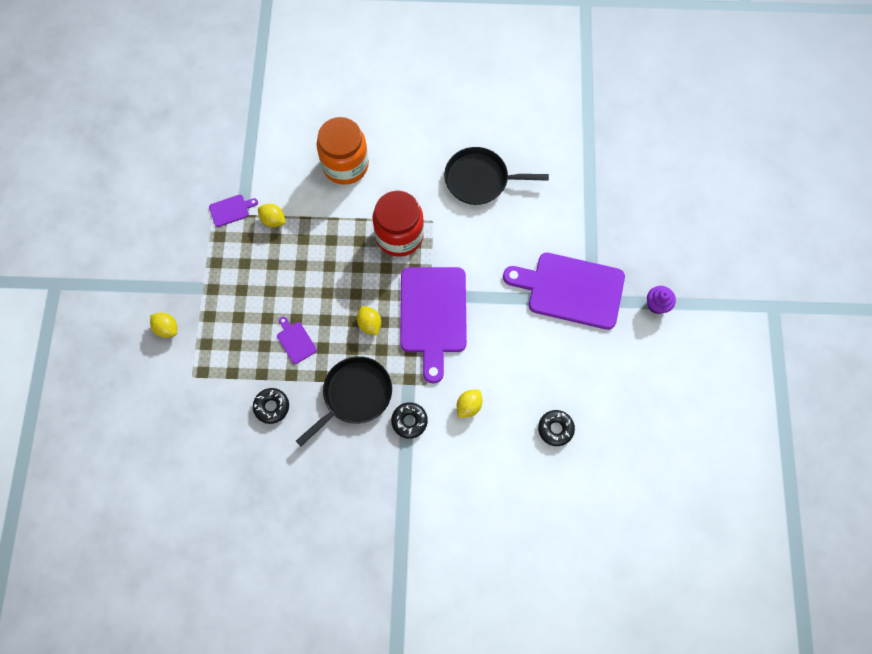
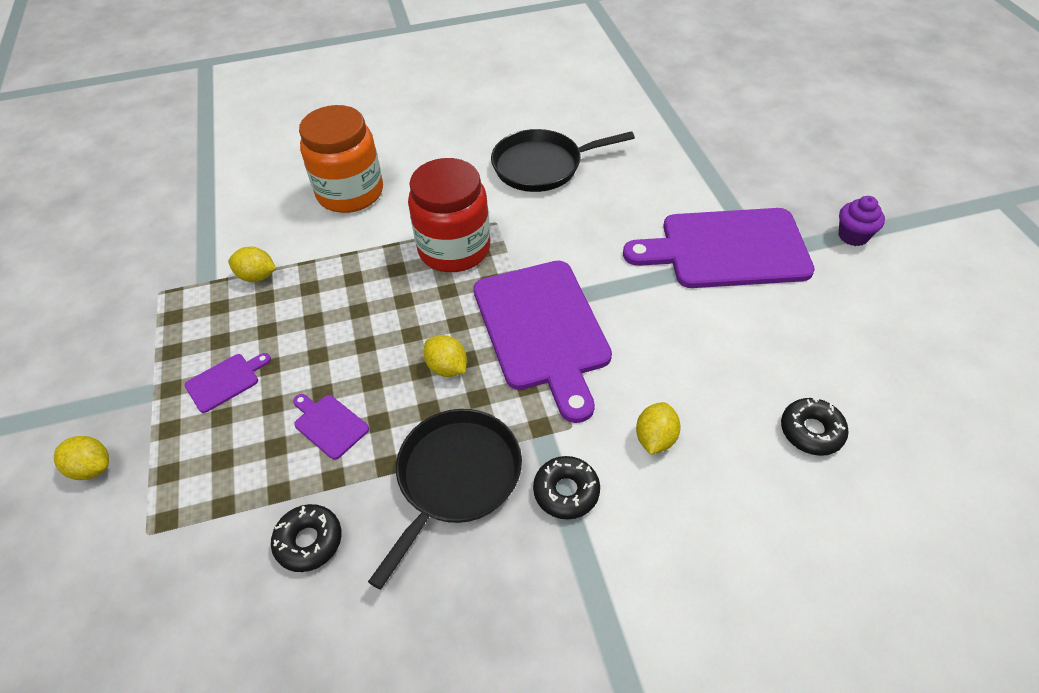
camera: 15 degrees left, 20 degrees down
purple cutting board [209,195,258,227] -> purple cutting board moved to [185,353,271,413]

